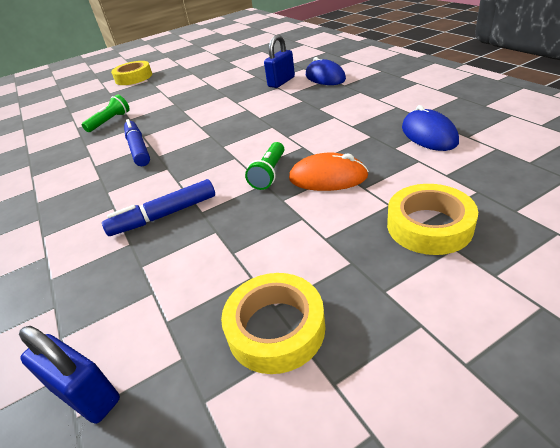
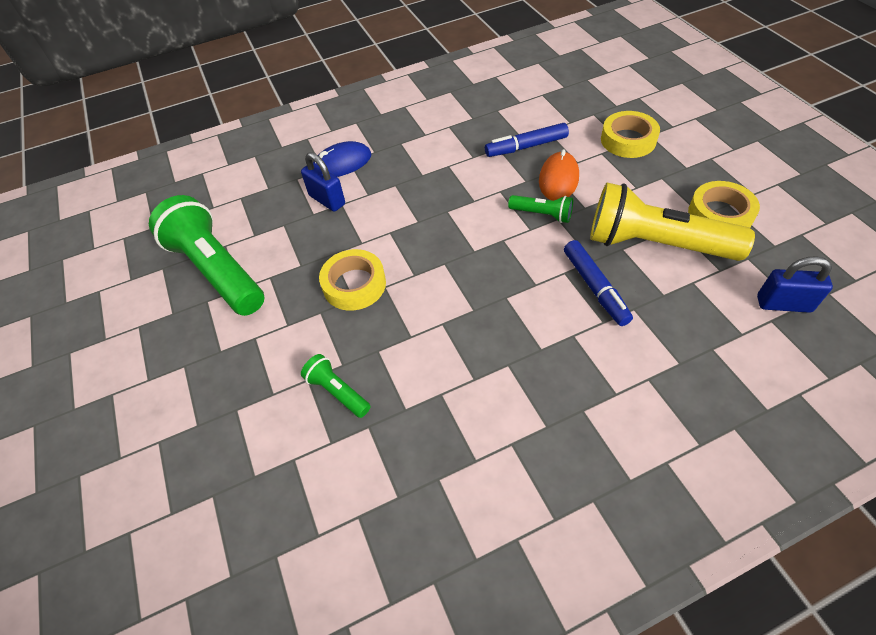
camera: 85 degrees left, 15 degrees up
blue padlock [19,326,120,424] -> blue padlock turned 60 degrees clockwise [757,256,833,313]
yellow tape [111,61,152,85] -> yellow tape moved to [319,249,386,311]
blue marker [124,119,150,166] -> blue marker moved to [485,123,569,157]
blue mouse [402,105,459,151] -> none
none -> green flashlight [149,195,264,316]
none -> yellow flashlight [590,183,755,261]

